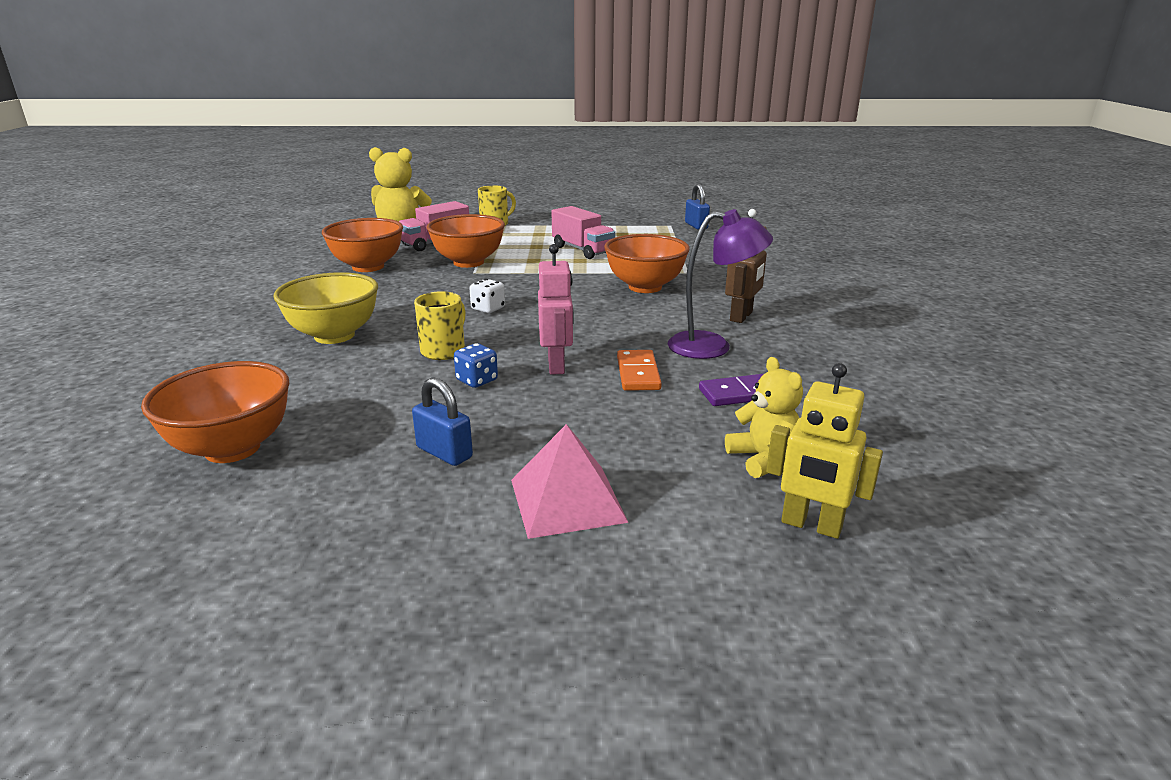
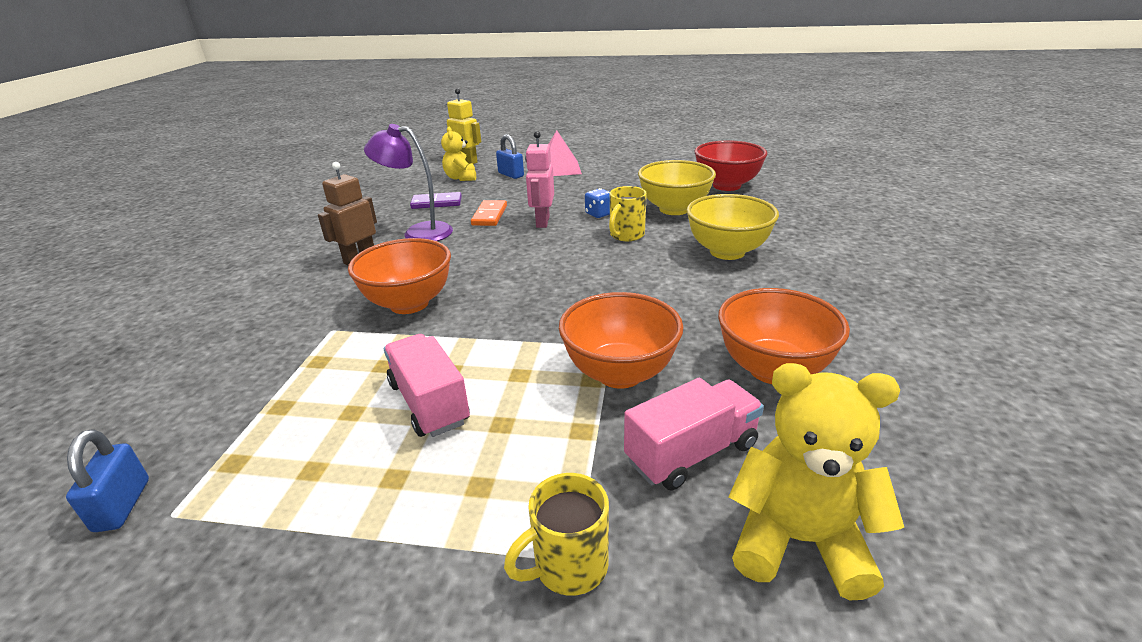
camera: 170 degrees left, 5 degrees up
orange bowl [141,361,289,463] -> red bowl [695,140,768,191]
blue padlock [412,377,473,466] -> blue padlock moved to [496,134,524,179]
white dice [469,279,505,313] -> none
none -> yellow bowl [638,160,716,215]

